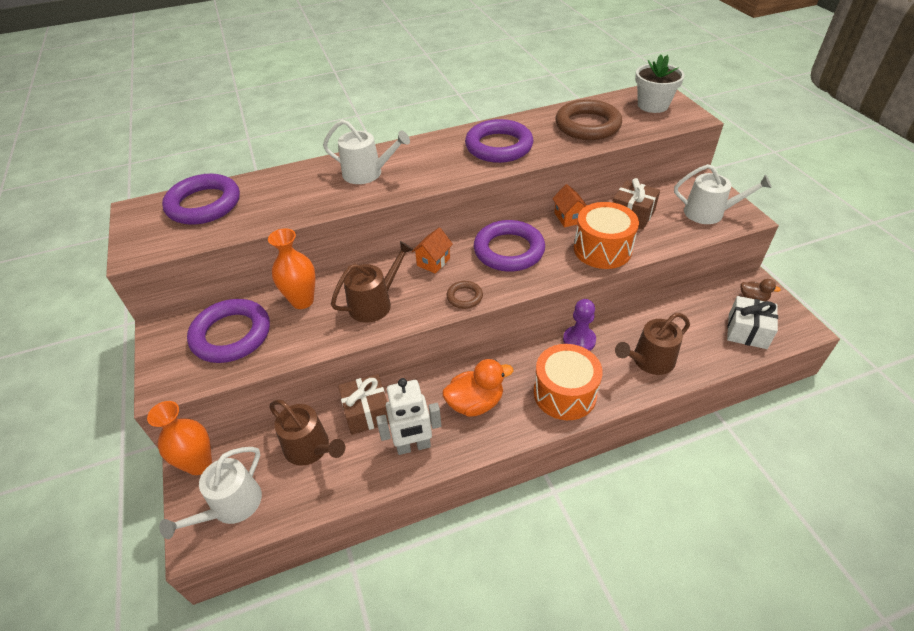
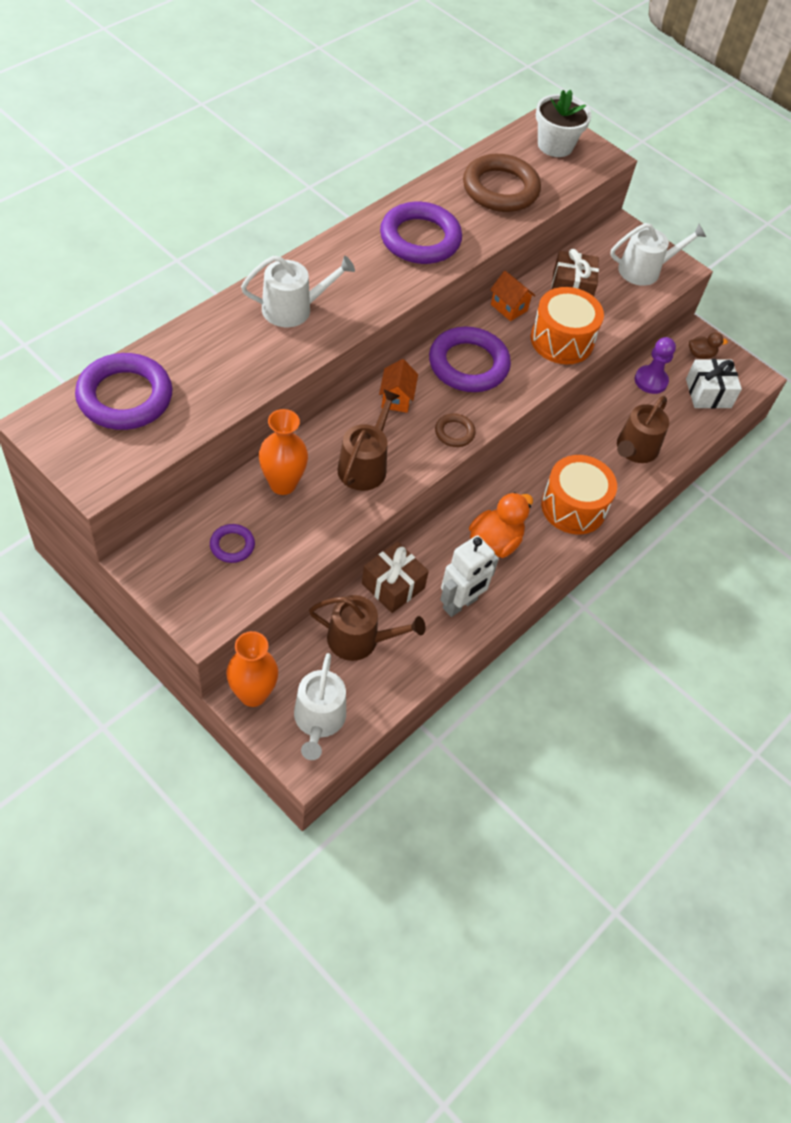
camera: 35 degrees left, 10 degrees up
purple ring [187,299,270,363] -> purple ring [210,524,255,563], size x0.48
purple pawn [563,299,596,351] -> purple pawn moved to [635,337,676,394]

